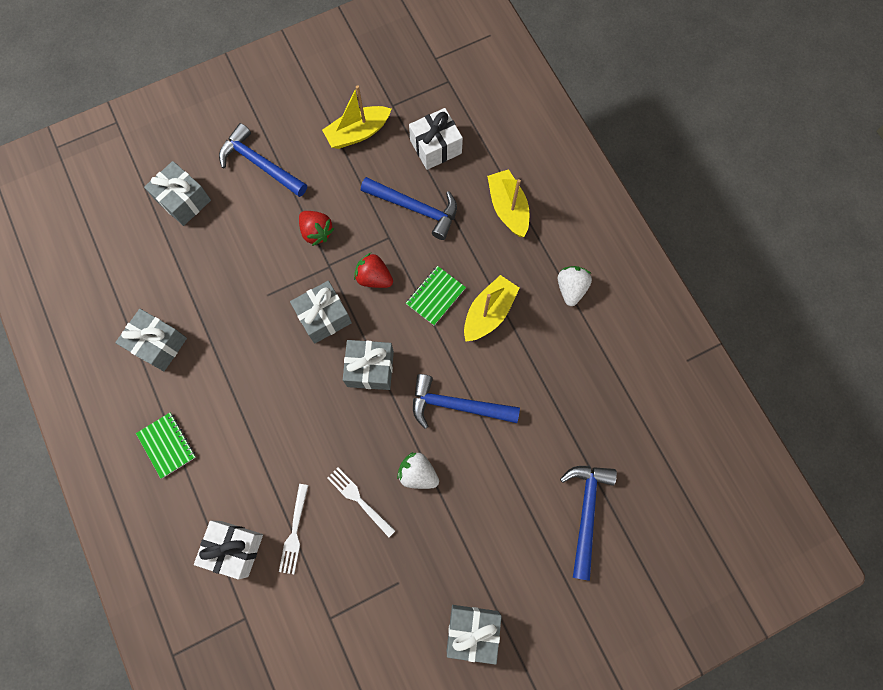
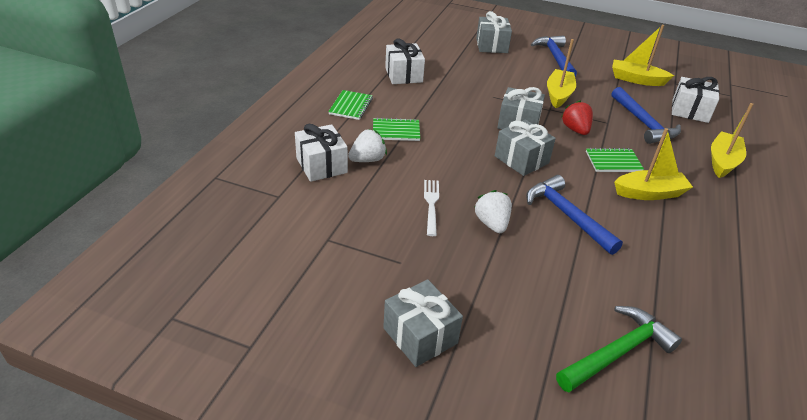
camera: 45 degrees right, 35 degrees down
grey gift [115,309,187,371] -> white gift [385,38,425,84]
white fork [279,484,308,574] -> none
red strawberry [299,211,335,246] -> yellow boat [547,39,576,108]
white strawberry [558,266,592,306] -> white strawberry moved to [348,129,387,162]
blue hammer [560,466,617,581] -> green hammer [556,306,682,392]
none -> green notebook [373,117,420,141]

